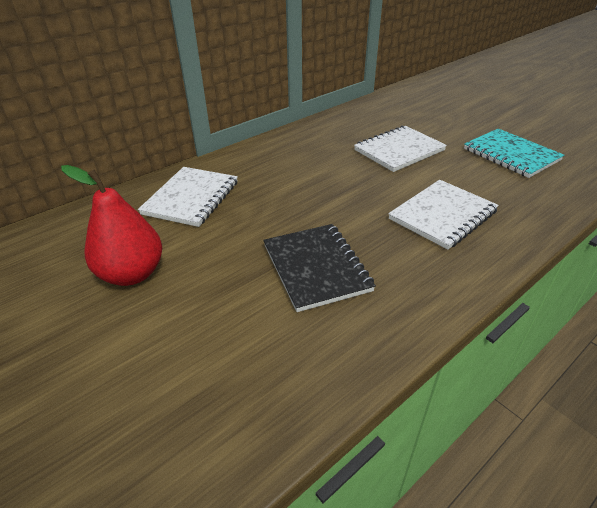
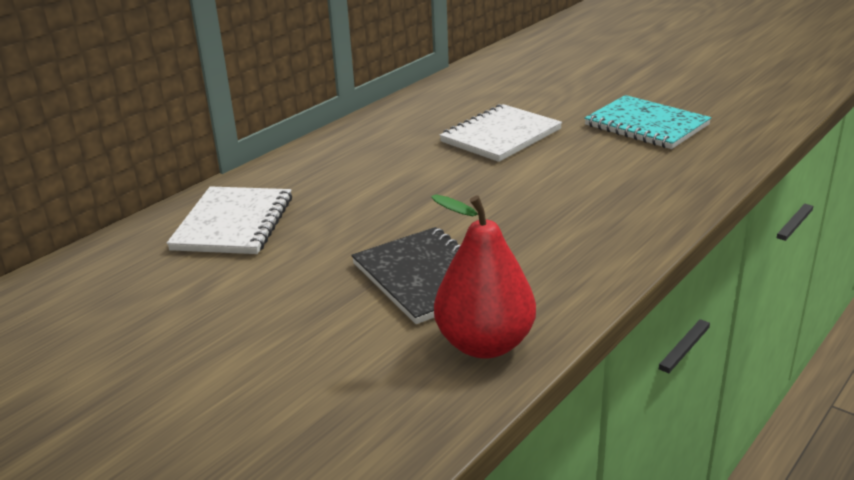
camera: 10 degrees left, 10 degrees down
red pear [61,165,162,286] -> red pear moved to [431,194,536,359]
white notebook [388,180,499,250] -> none

